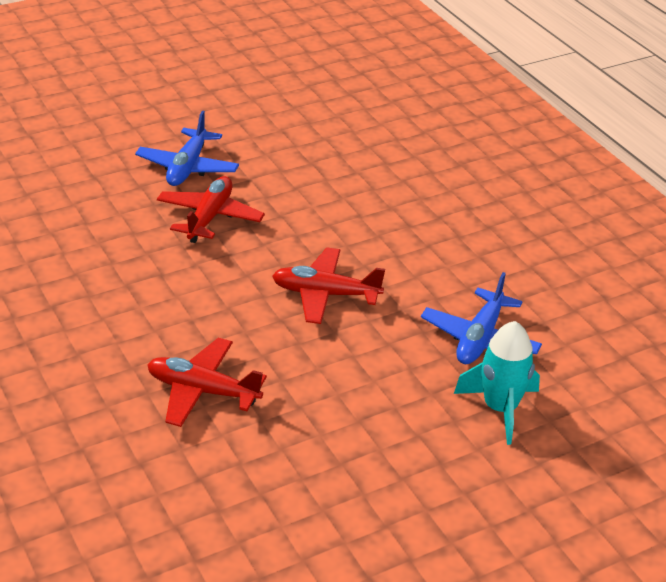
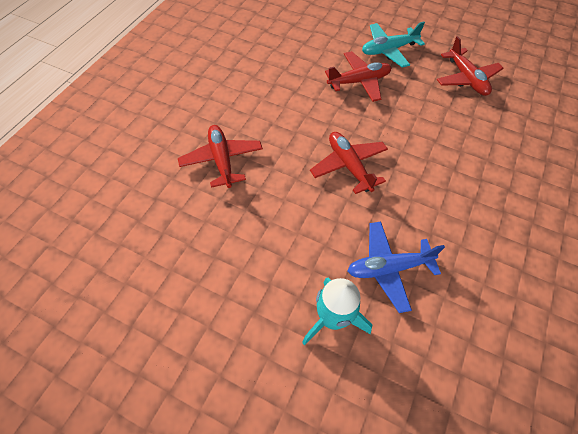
camera: 55 degrees right, 20 degrees up
blue plane [135,111,239,186] -> turquoise plane [362,22,425,68]
none -> red plane [437,36,504,96]

